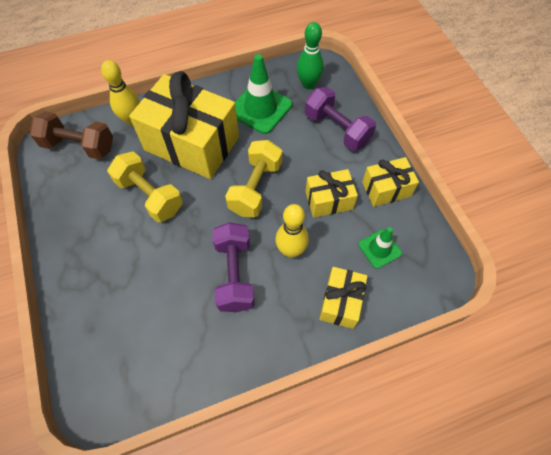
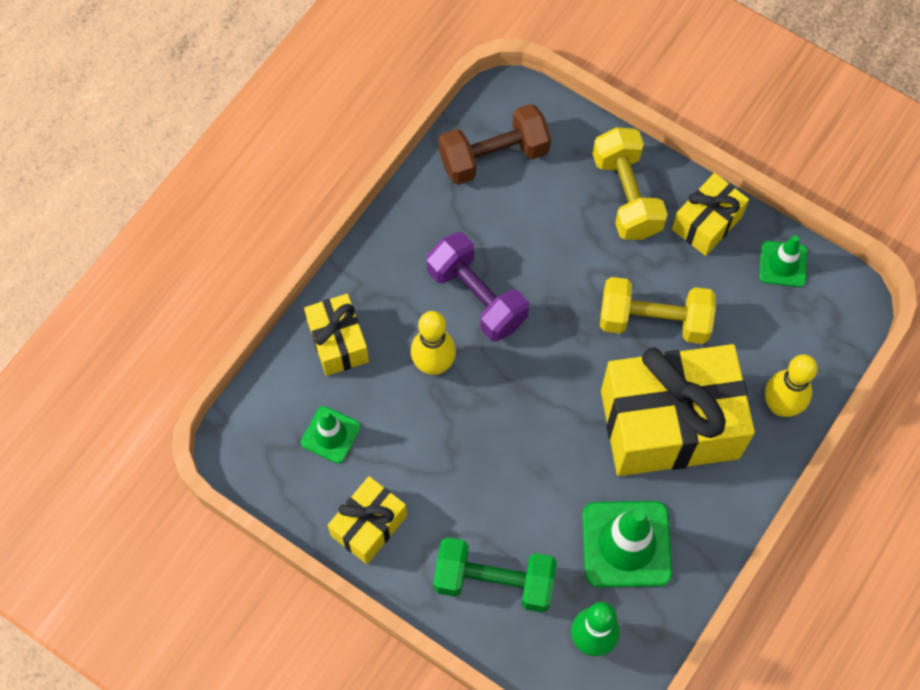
camera: 145 degrees right, 5 degrees up
brown dumbbell [30,111,113,160] -> brown dumbbell moved to [439,104,551,185]
yellow dumbbell [225,140,282,217] -> yellow dumbbell moved to [593,127,668,240]
purple dumbbell [305,87,376,151] -> green dumbbell [433,537,557,613]
yellow gift [306,169,358,218] -> yellow gift moved to [672,173,749,256]
none -> green traffic cone [759,235,808,287]

